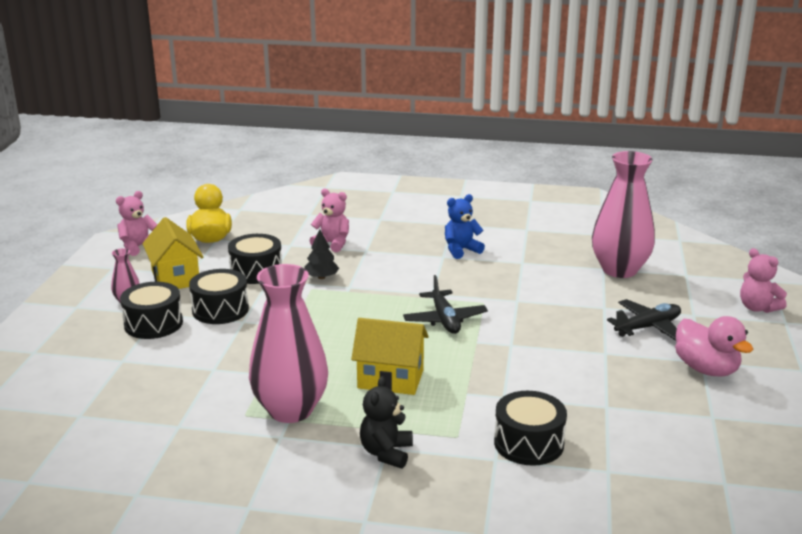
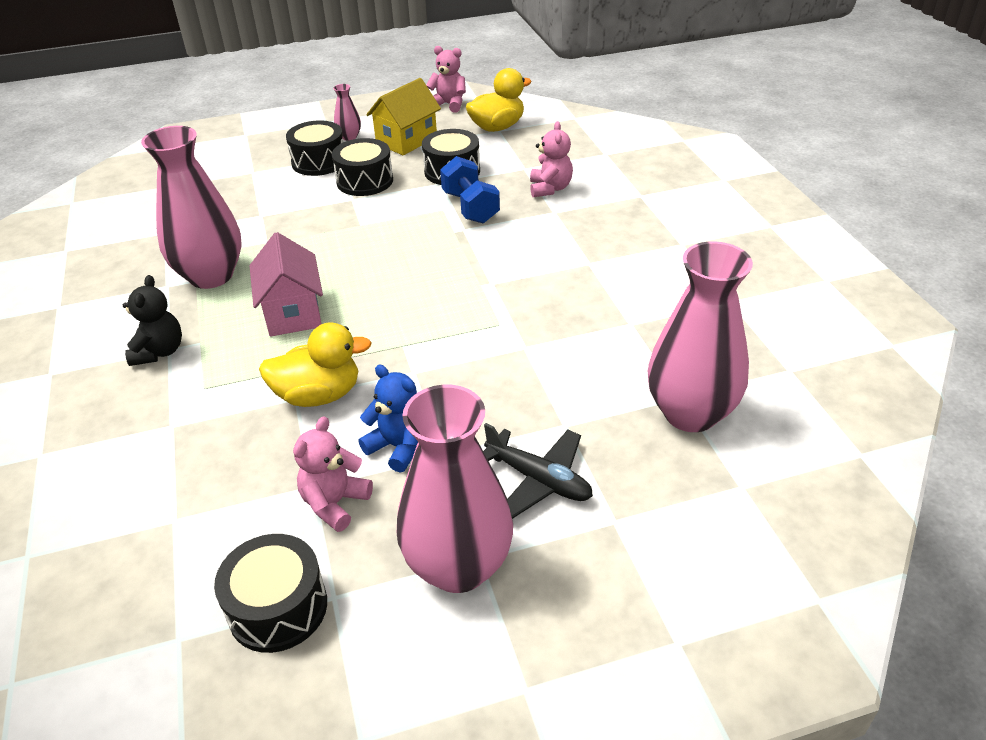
camera: 65 degrees right, 15 degrees up
black tree [304,229,339,279] -> blue dumbbell [440,156,500,223]
yellow house [351,318,429,395] -> pink house [250,232,323,337]
black teddy bear [360,376,413,468] -> black teddy bear turned 105 degrees clockwise [123,275,182,366]
black plane [403,275,488,334] -> none
blue teddy bear [445,194,485,259] -> blue teddy bear moved to [358,365,418,473]
black drum [494,391,567,466] -> black drum moved to [214,534,327,653]
pink duck [675,316,753,377] -> pink vase [397,385,513,593]
pink teddy bear [740,248,787,313] -> pink teddy bear moved to [293,416,373,532]
none -> yellow duck [259,322,372,407]

